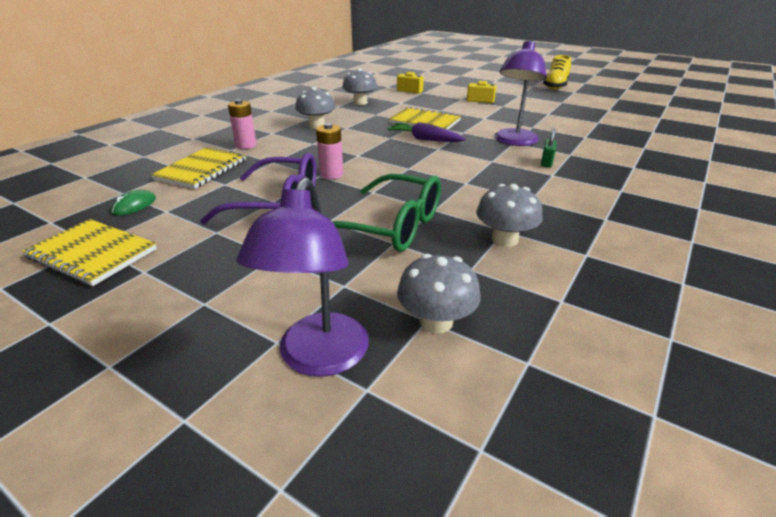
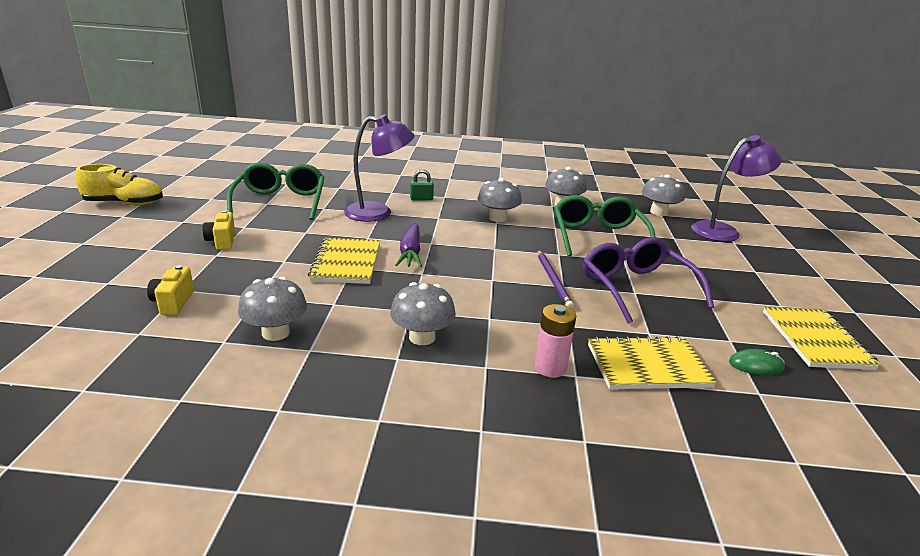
camera: 120 degrees left, 5 degrees down
pink battery [316,123,343,179] -> purple pencil [538,250,574,309]
none -> green glasses [227,162,324,220]
none -> grey mushroom [478,178,522,222]

